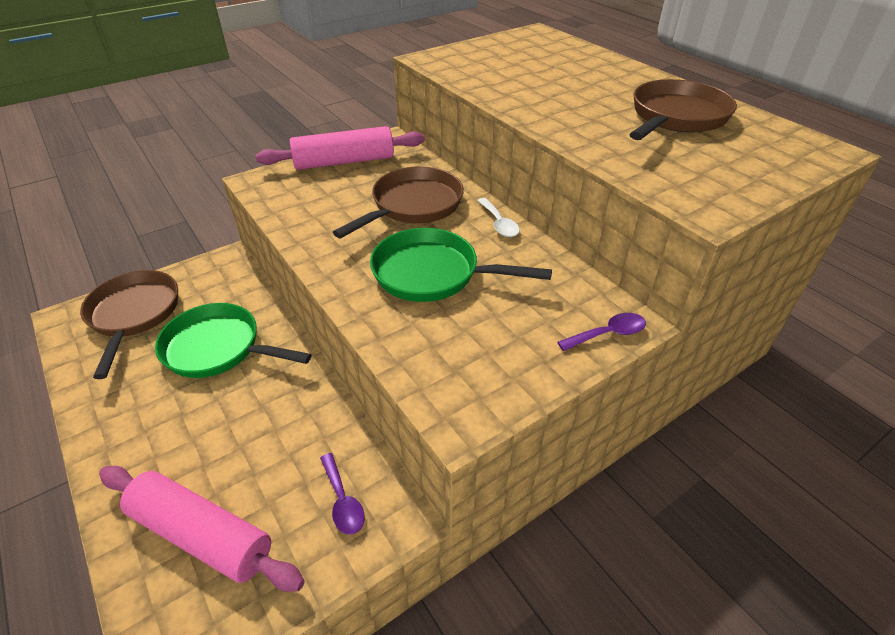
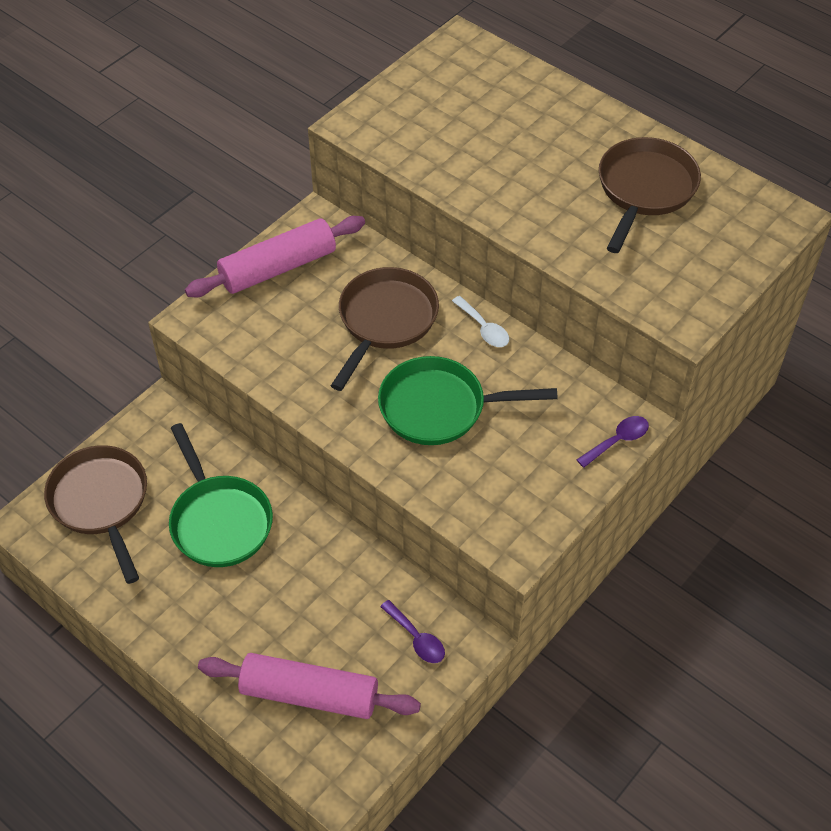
camera: 15 degrees left, 10 degrees up
green pan [155,303,312,378] -> green pan turned 120 degrees counterclockwise [169,423,273,567]

